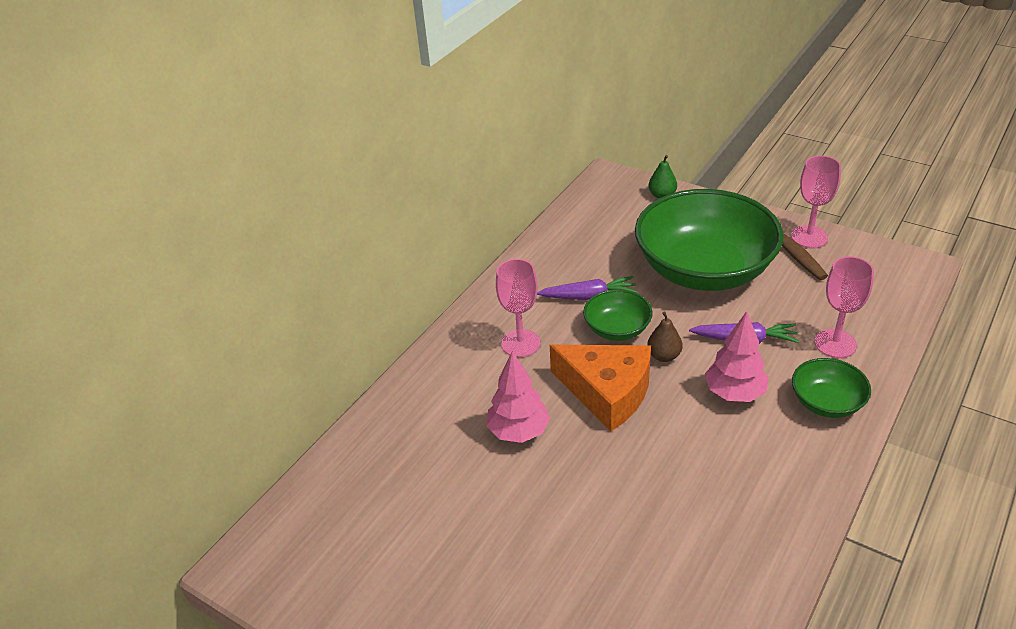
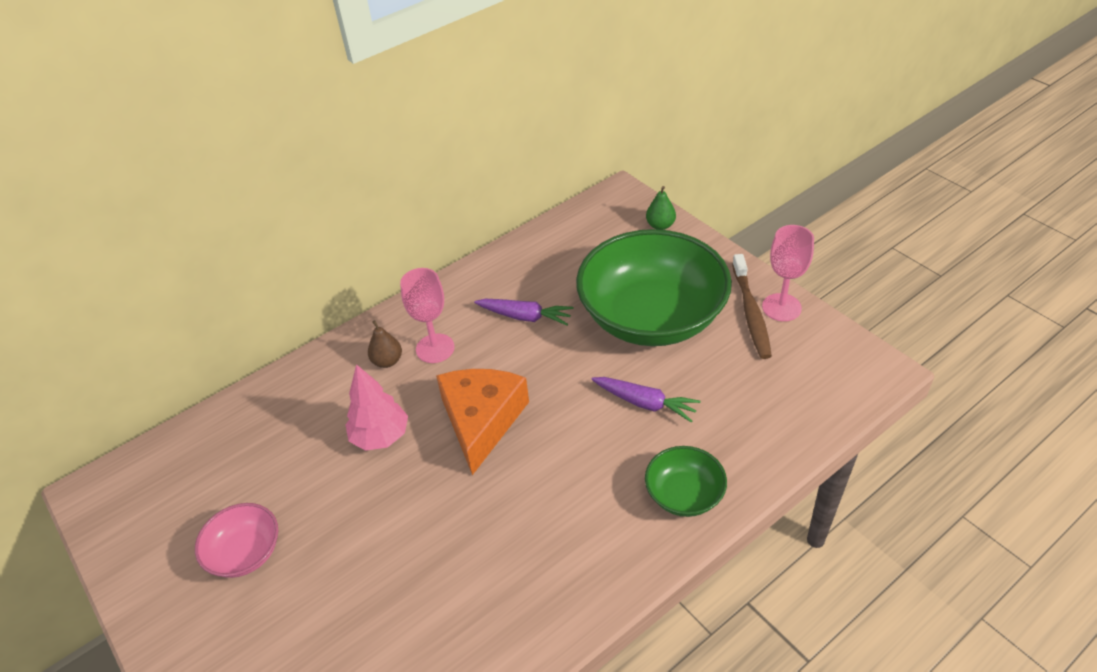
camera: 20 degrees right, 5 degrees up
orange cheese [550,345,651,431] -> orange cheese turned 135 degrees counterclockwise [436,369,529,475]
green bowl [583,289,653,341] -> none
brown pear [647,312,683,362] -> brown pear moved to [368,320,402,368]
pink tree [705,311,769,402] -> none
pink goblet [814,256,874,358] -> none
none -> pink bowl [195,503,278,578]

